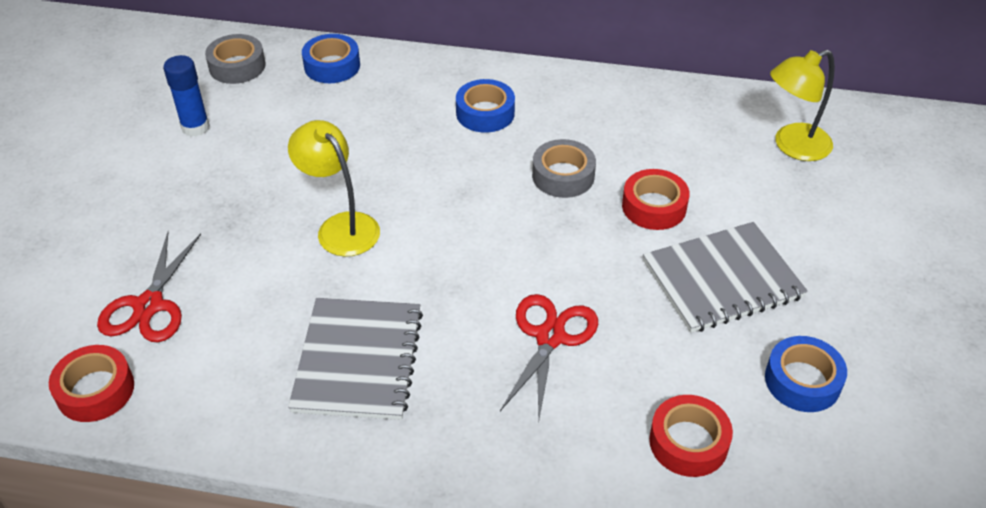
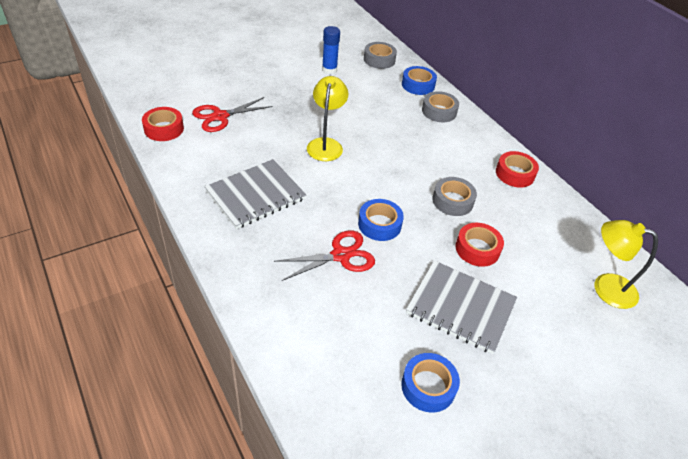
camera: 45 degrees right, 0 degrees up
blue tape [456,79,515,133] -> blue tape moved to [358,199,404,241]
red tape [649,395,733,477] -> red tape moved to [496,151,539,187]
none -> grey tape [422,91,459,122]

